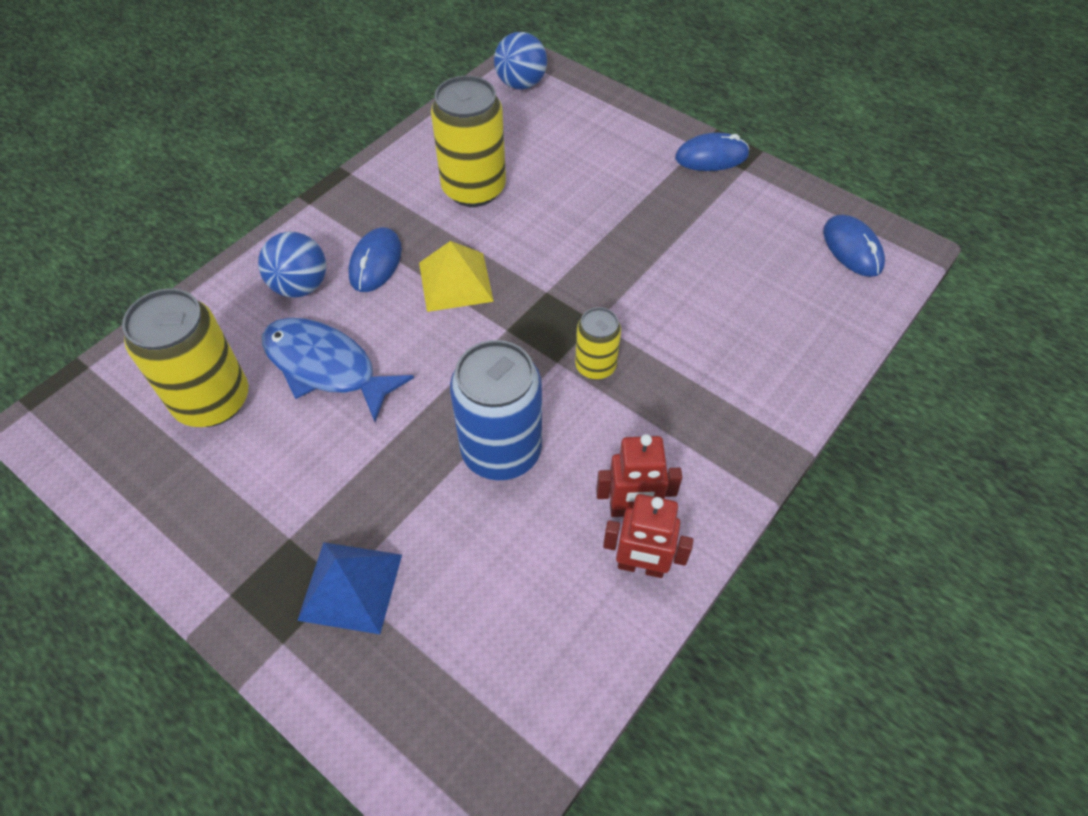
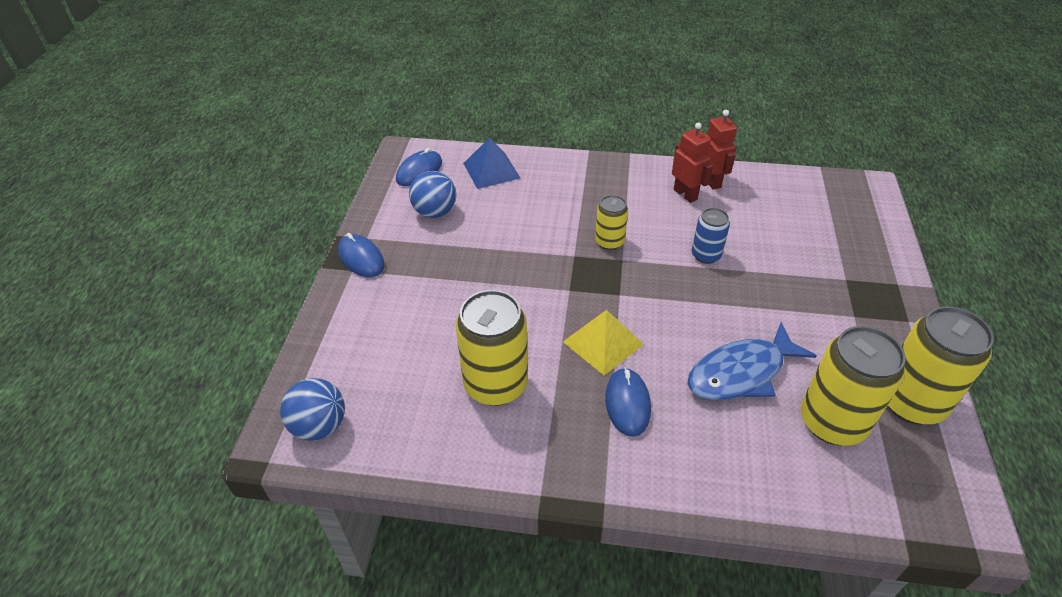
camera: 120 degrees left, 10 degrees down
blue ball [258,232,326,298] -> blue ball moved to [409,171,456,218]
blue fish [262,318,414,422] -> blue fish turned 60 degrees clockwise [687,322,817,400]
blue pyramid [297,542,402,634] -> blue pyramid moved to [463,137,520,189]
blue mouse [348,227,402,292] -> blue mouse turned 75 degrees counterclockwise [605,367,651,437]
blue can [450,340,542,480] -> blue can [692,208,730,264], size x0.55
none -> yellow can [887,306,994,425]

